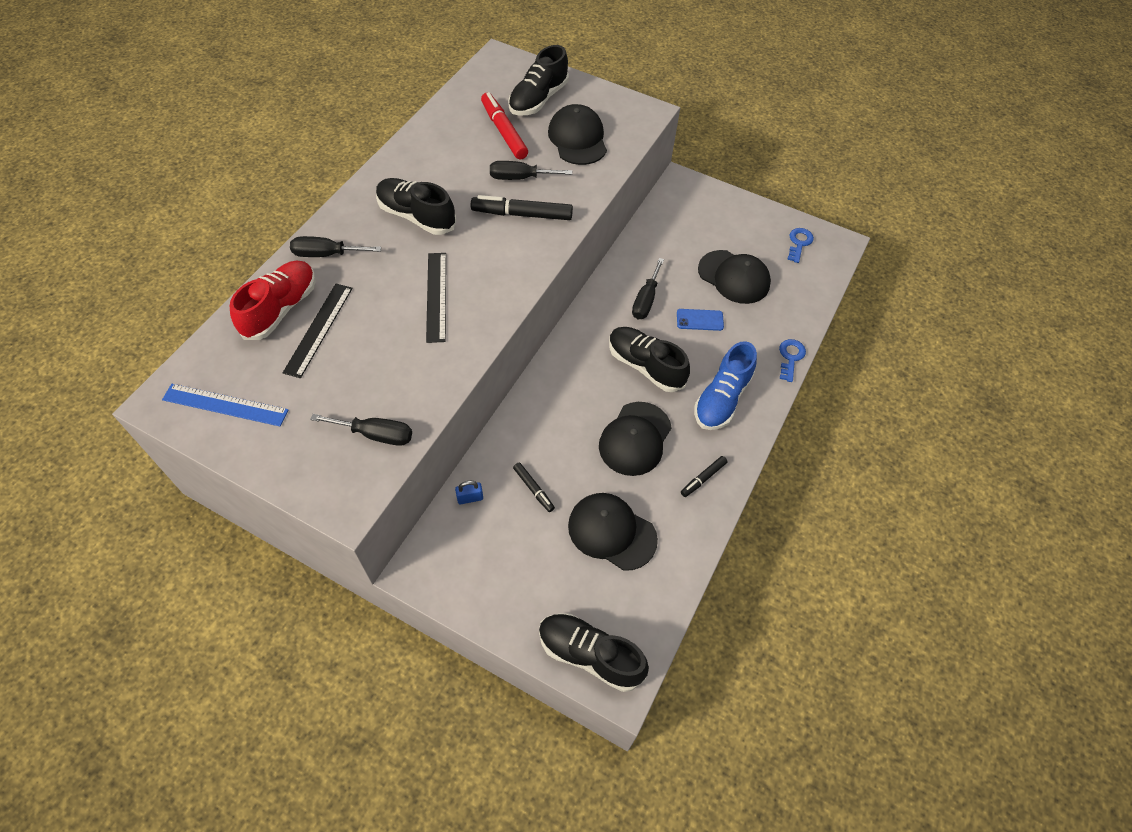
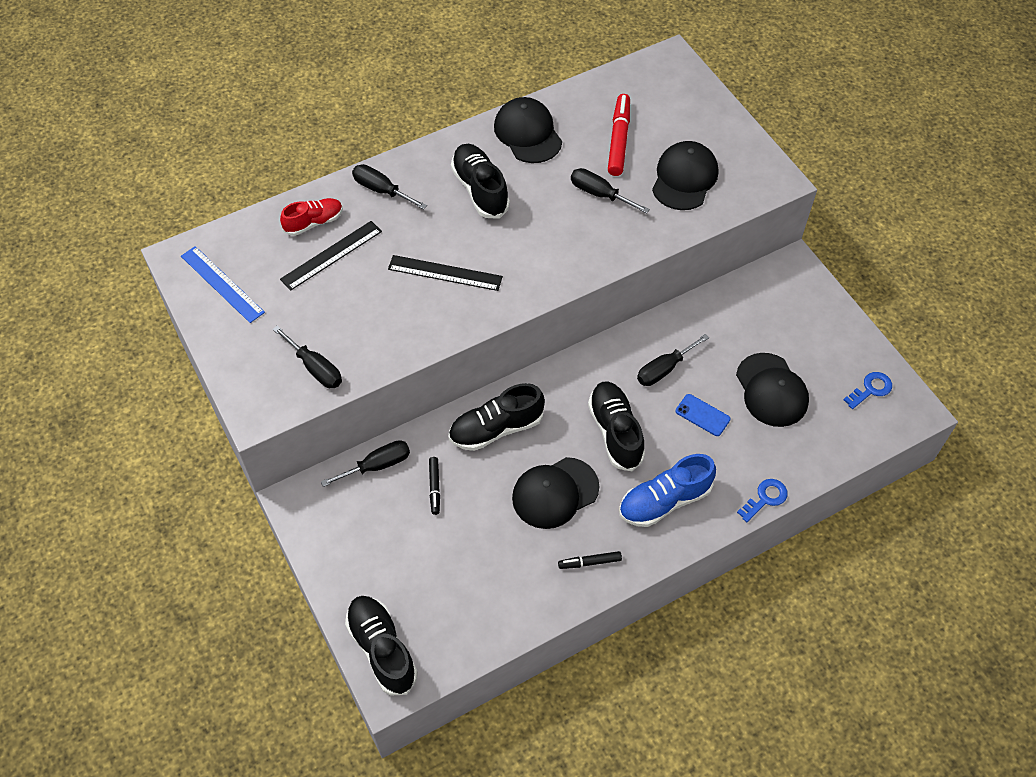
camera: 35 degrees right, 0 degrees up
red shoe [230,261,316,340] -> red shoe [280,198,343,236], size x0.66
black ruler [426,253,446,343] -> black ruler turned 75 degrees clockwise [388,255,503,291]
blue padlock [455,481,483,504] -> black screwdriver [321,440,410,487]
black marker [471,195,573,220] -> none
black shoe [508,45,569,116] -> black shoe moved to [449,383,545,451]
black cap [568,493,658,571] -> black cap moved to [494,97,562,163]

